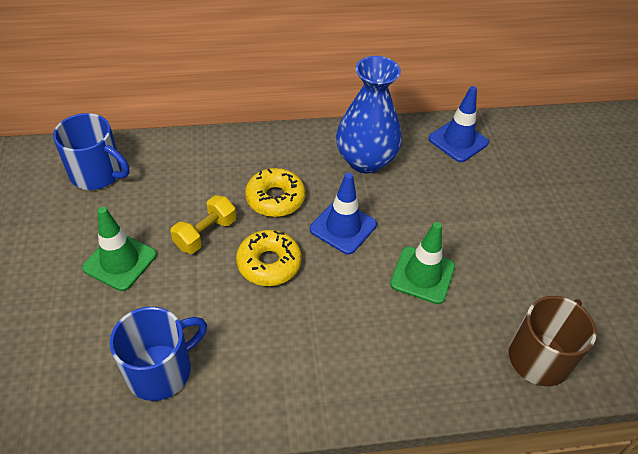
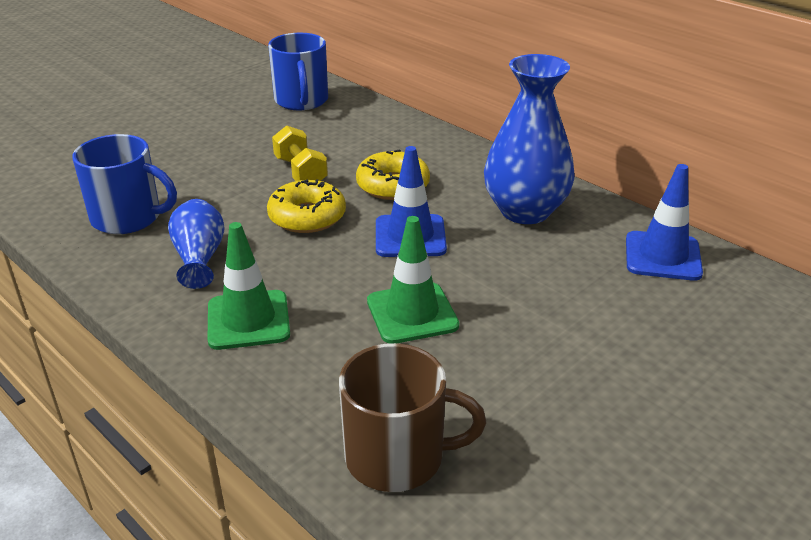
camera: 55 degrees right, 15 degrees down
green traffic cone [82,207,157,291] -> green traffic cone moved to [208,222,290,350]
yellow dumbbell [170,195,236,254] -> yellow dumbbell turned 60 degrees clockwise [272,125,328,181]
none -> blue vase [168,199,225,289]

